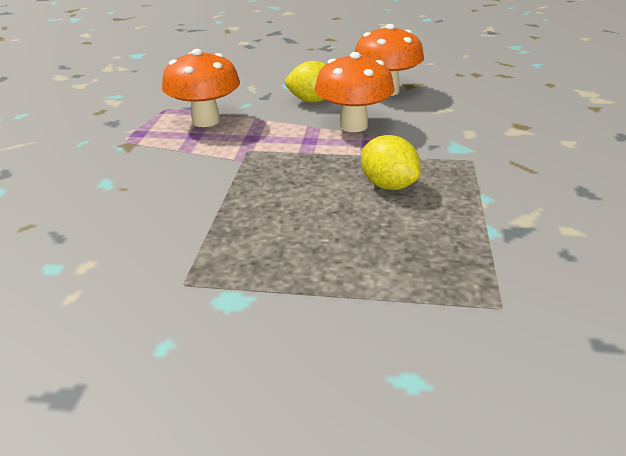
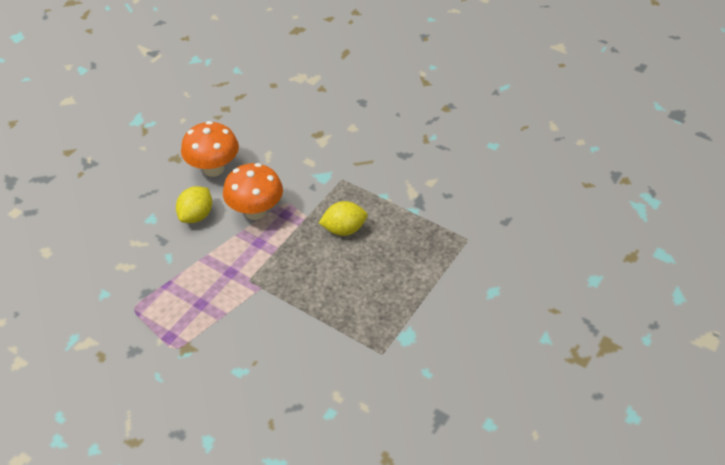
camera: 65 degrees left, 15 degrees up
orange mushroom [162,49,240,127] -> none

